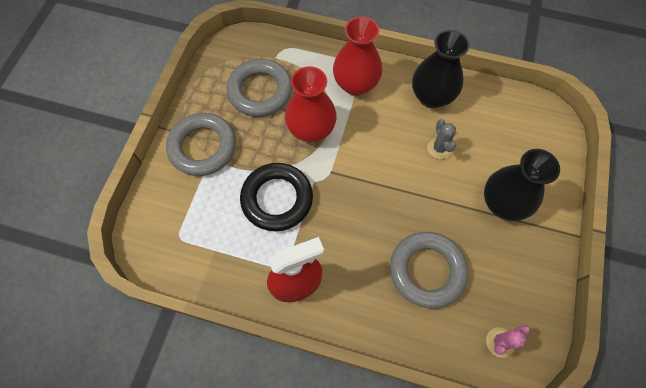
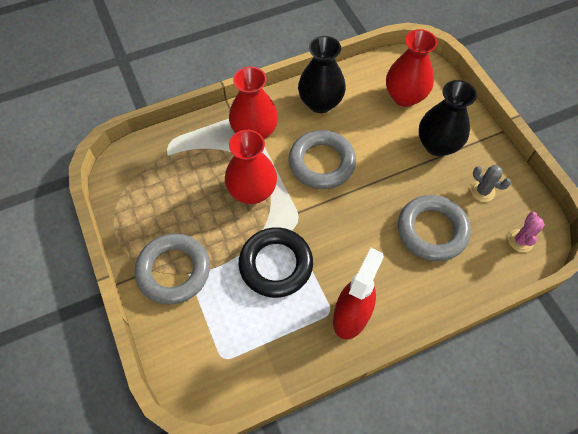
camera: 40 degrees left, 5 degrees down
grey ring [227,59,292,117] -> grey ring moved to [289,130,356,189]
grey cactus [427,119,456,159] -> grey cactus moved to [471,165,511,202]
none -> red vase [386,29,437,107]

